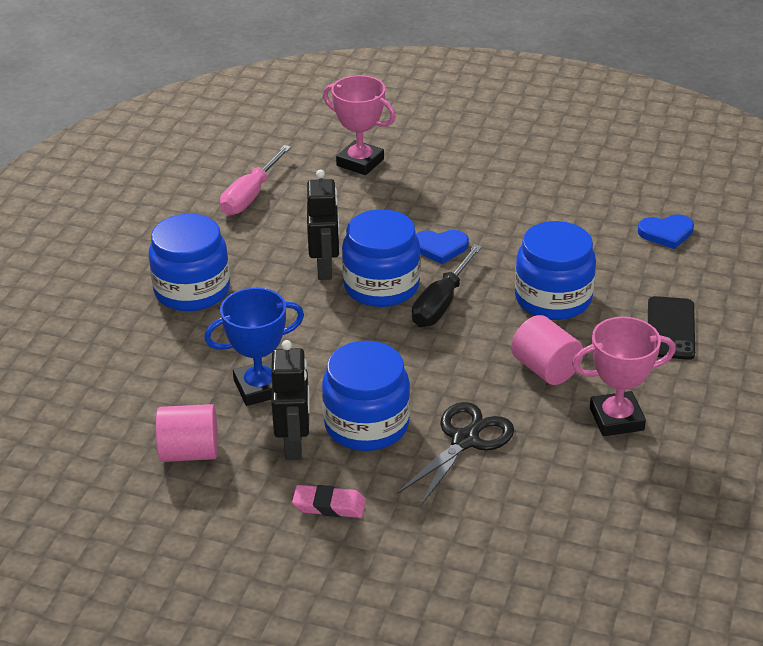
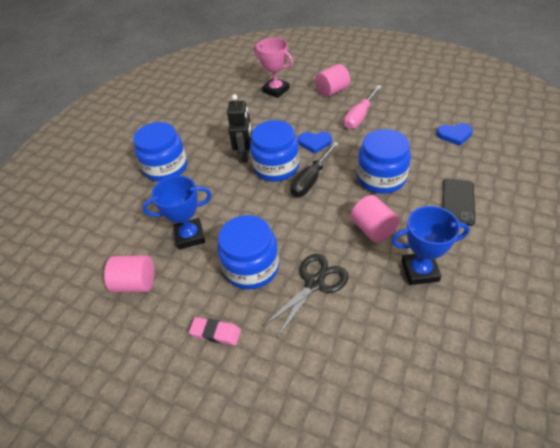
camera: 10 degrees right, 10 degrees up
pink screwdriver [220,145,291,215] -> pink screwdriver moved to [344,85,382,129]
black robot [271,340,310,460] -> none
pink trophy [572,317,676,436] -> blue trophy [391,206,470,285]
none -> pink cylinder [315,64,350,97]

